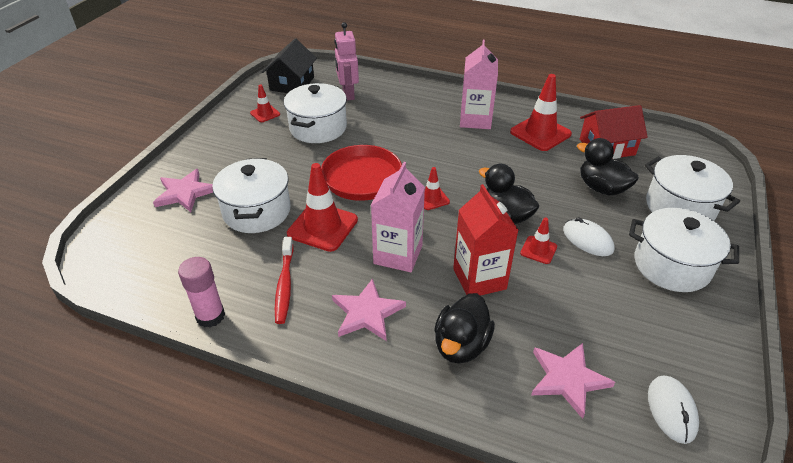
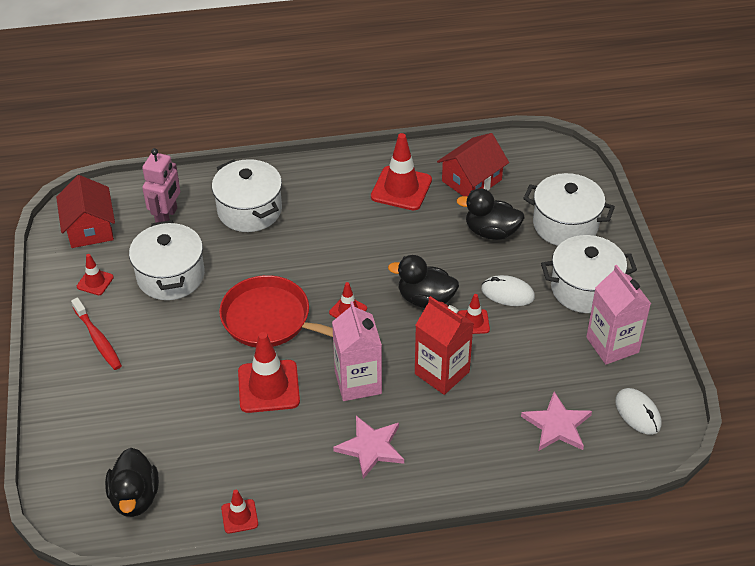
camera: 30 degrees left, 5 degrees up
pink star [153,169,213,212] -> none
pink glue stick [178,257,225,328] -> red traffic cone [221,490,258,534]
white pot [212,158,291,233] -> white pot moved to [212,159,282,232]
black house [262,38,317,93] -> red house [56,175,115,248]
red toothbrush [275,237,294,324] -> red toothbrush moved to [71,298,122,370]
pink robot [334,22,359,100] -> pink robot turned 120 degrees counterclockwise [142,148,180,223]
black duck [434,293,495,363] -> black duck moved to [105,448,159,517]
pink carton [460,40,498,129] -> pink carton moved to [586,265,651,365]

